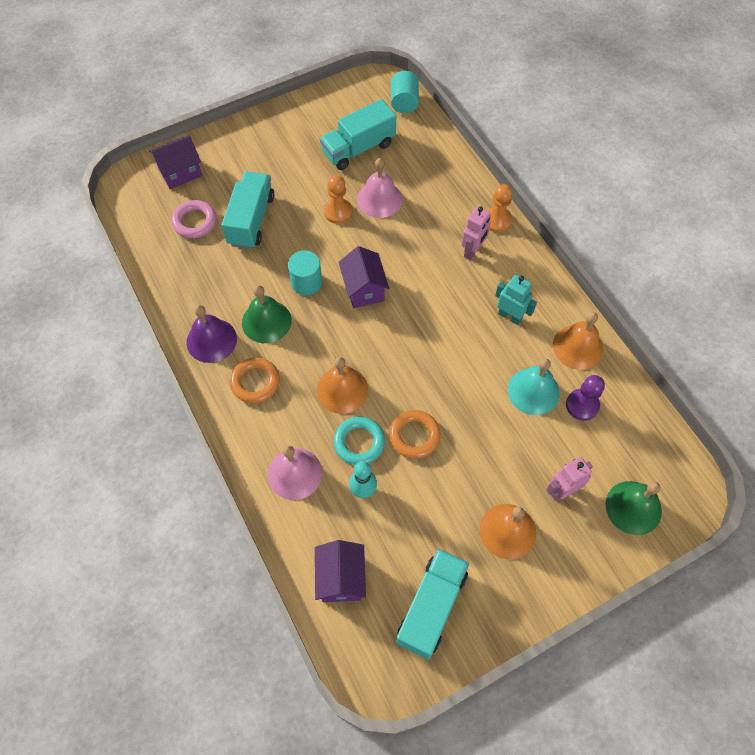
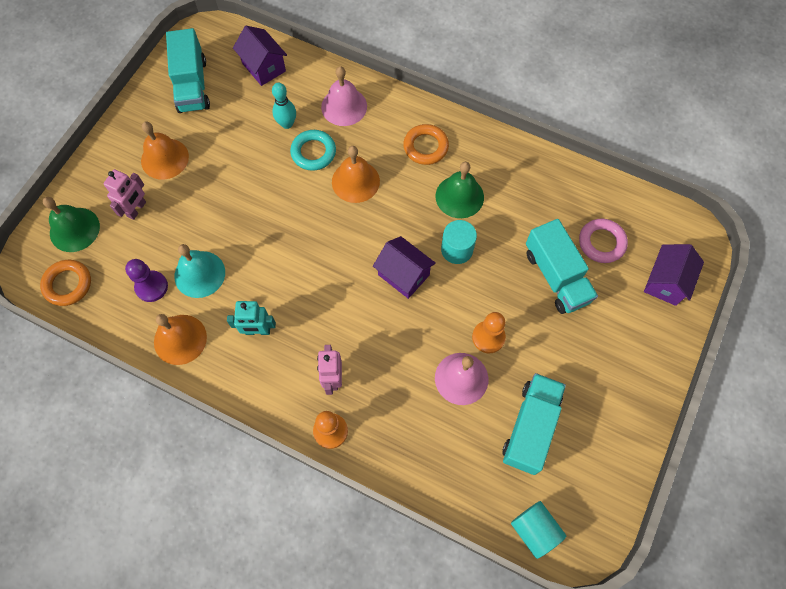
camera: 145 degrees right, 5 degrees up
purple bell [187,305,237,363] -> none
orange ring [389,410,441,459] -> orange ring moved to [40,260,91,306]

